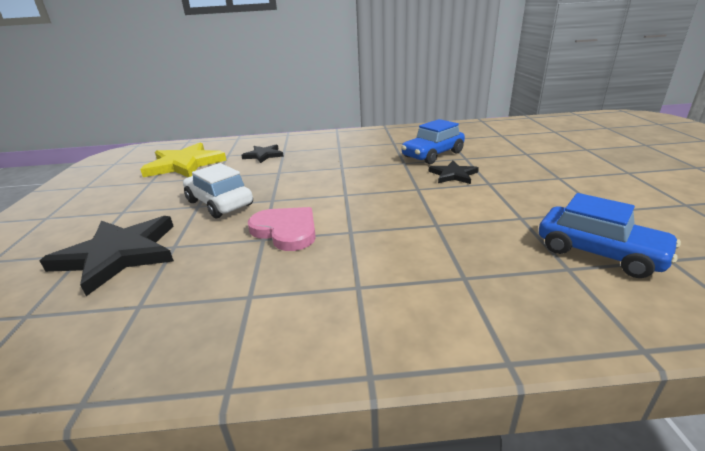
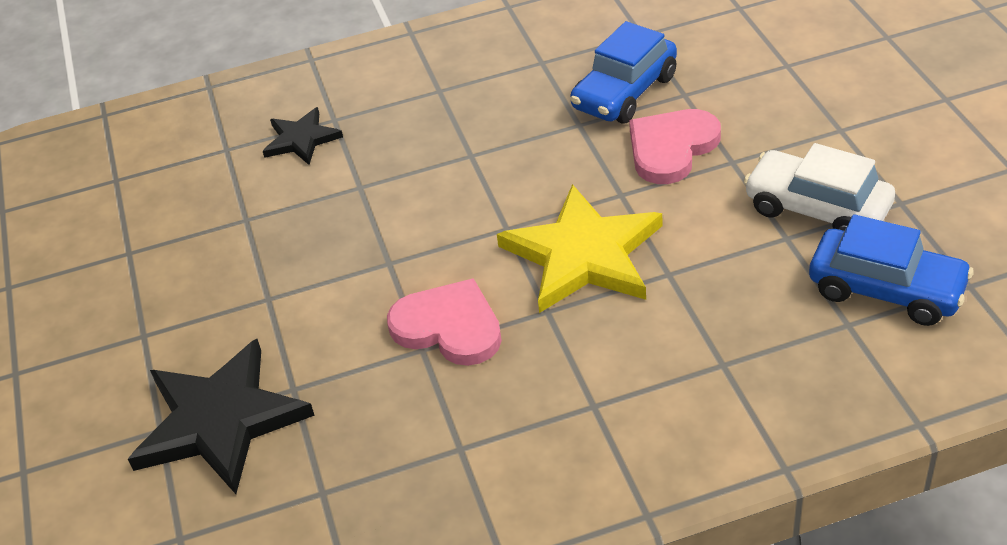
camera: 10 degrees left, 15 degrees up
yellow star [140,142,227,177] -> yellow star moved to [497,184,663,313]
white car [183,163,253,218] -> white car moved to [744,143,895,231]
black star [429,161,479,184] -> pink heart [629,109,721,184]

